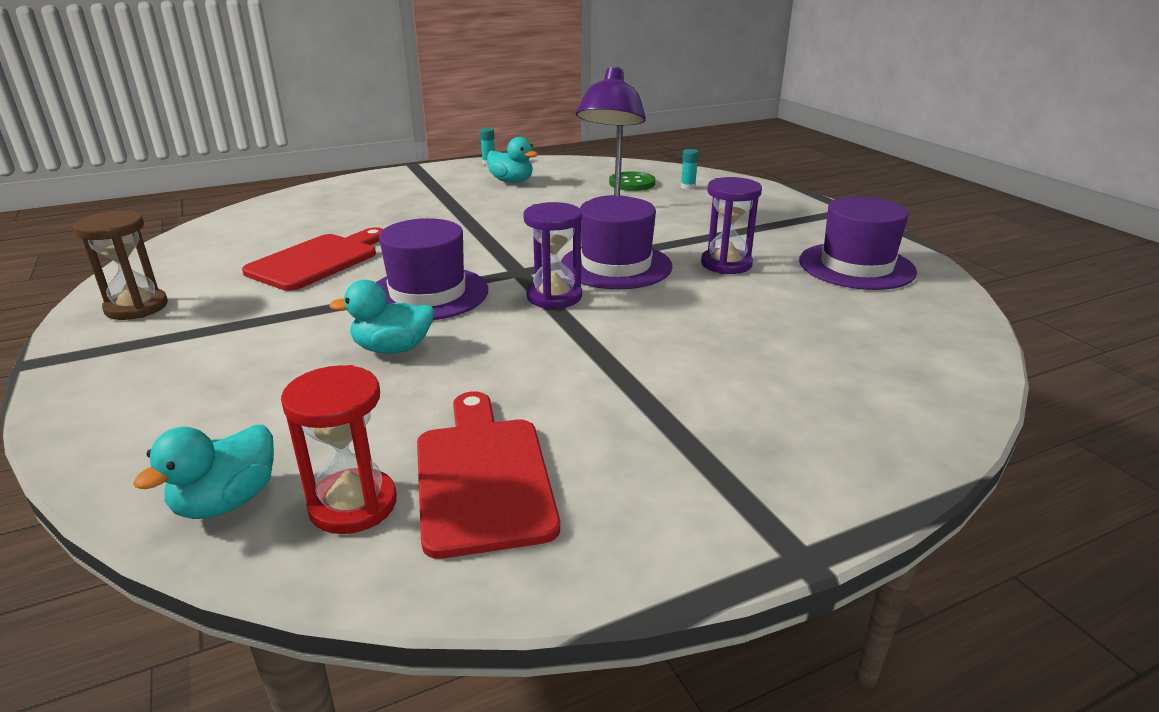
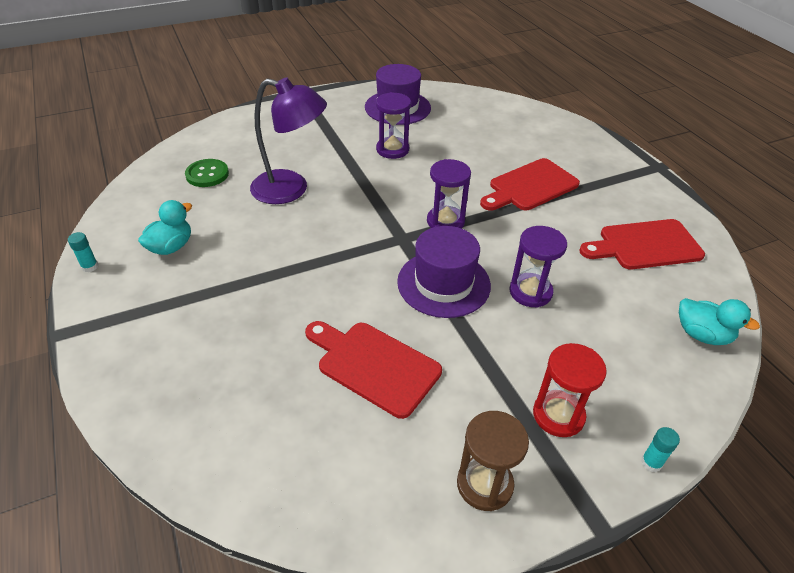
camera: 90 degrees left, 15 degrees up
red hourglass [281,365,397,534] -> red hourglass moved to [533,343,607,437]
turquoise duck [329,280,435,354] -> purple hourglass [509,226,567,308]
purple hat [561,196,672,289] -> none
turquoise glue stick [681,149,699,190] -> turquoise glue stick moved to [641,427,680,472]
none -> red cutting board [480,158,580,211]

